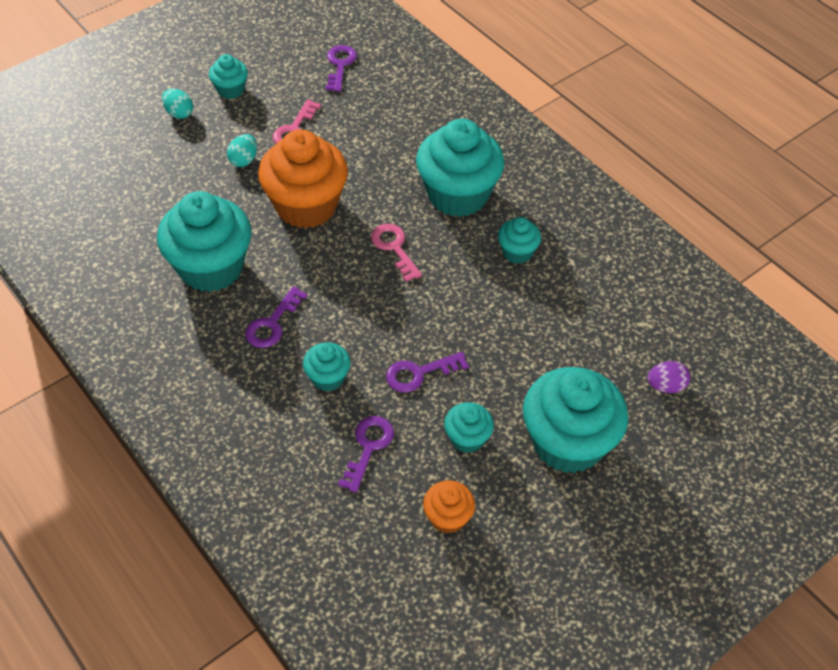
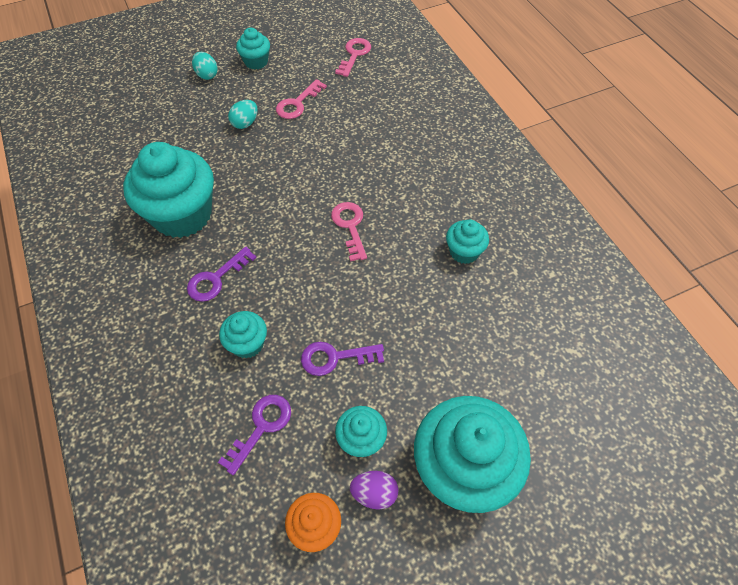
camera: 15 degrees right, 5 degrees up
orange cupcake [258,130,348,228] -> none
purple key [326,45,357,92] -> pink key [335,38,371,77]
turquoise cupcake [416,119,505,217] -> none
purple egg [647,361,690,393] -> purple egg moved to [350,471,398,510]

